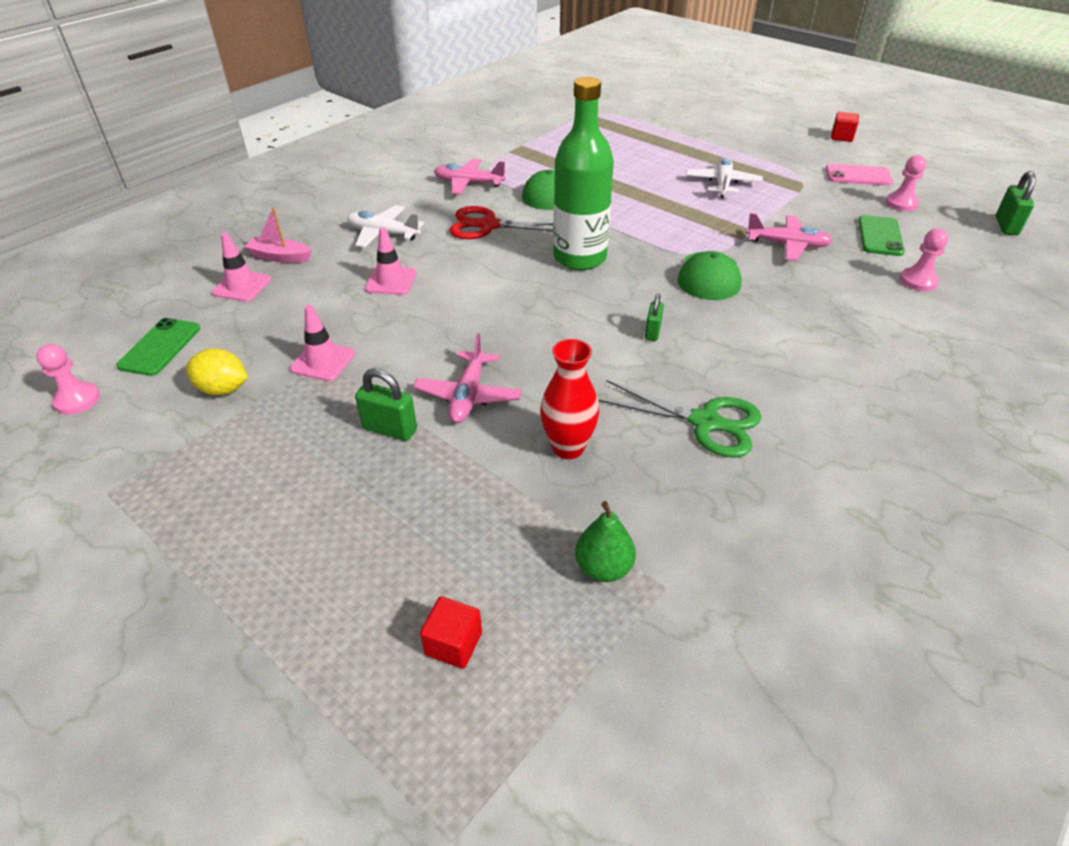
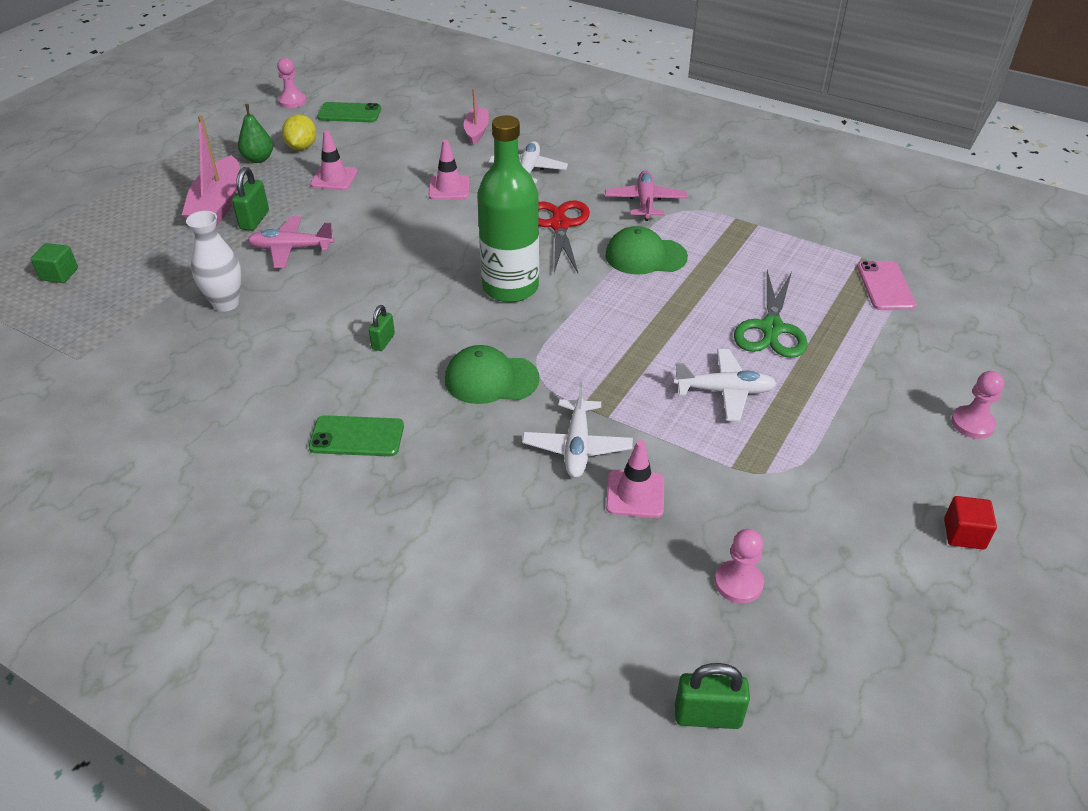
camera: 80 degrees right, 0 degrees up
pink traffic cone [212,232,271,302] -> pink traffic cone moved to [606,440,664,518]
red cube [420,596,482,669] -> green cube [31,243,78,283]
red vase [540,339,599,459] -> white vase [186,211,241,312]
green pear [575,501,636,582] -> green pear moved to [238,104,273,163]
green scissors [598,380,762,458] -> green scissors moved to [734,270,808,358]
green padlock [645,293,664,341] -> green padlock turned 75 degrees counterclockwise [369,305,395,351]
pink plane [746,213,833,261] -> white plane [522,382,633,478]
pink phone [825,164,893,185] -> pink phone moved to [857,261,916,310]
green phone [858,215,905,256] -> green phone moved to [309,415,404,456]
pink pawn [900,229,948,291] -> pink pawn moved to [951,371,1004,439]
none -> pink boat [182,115,240,227]

